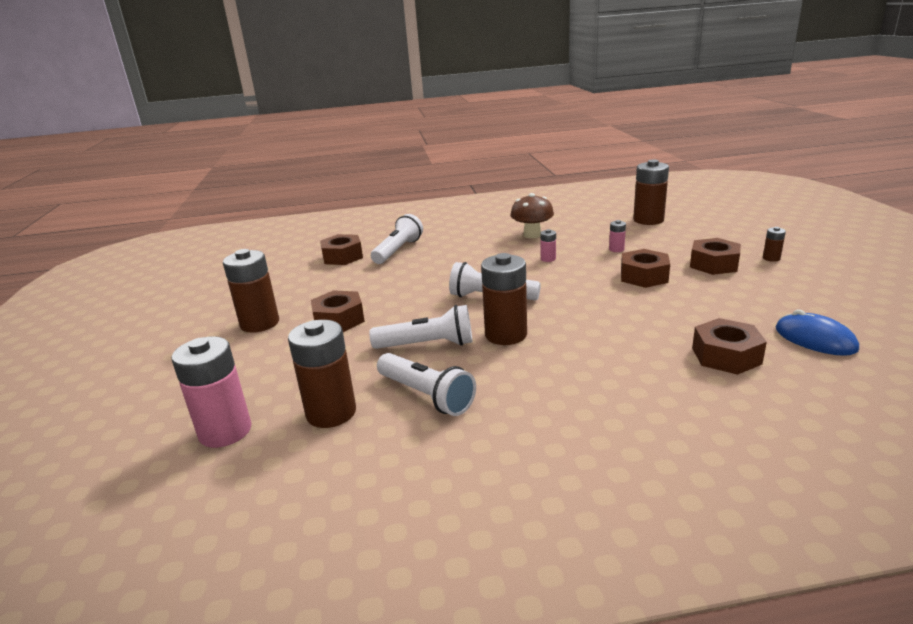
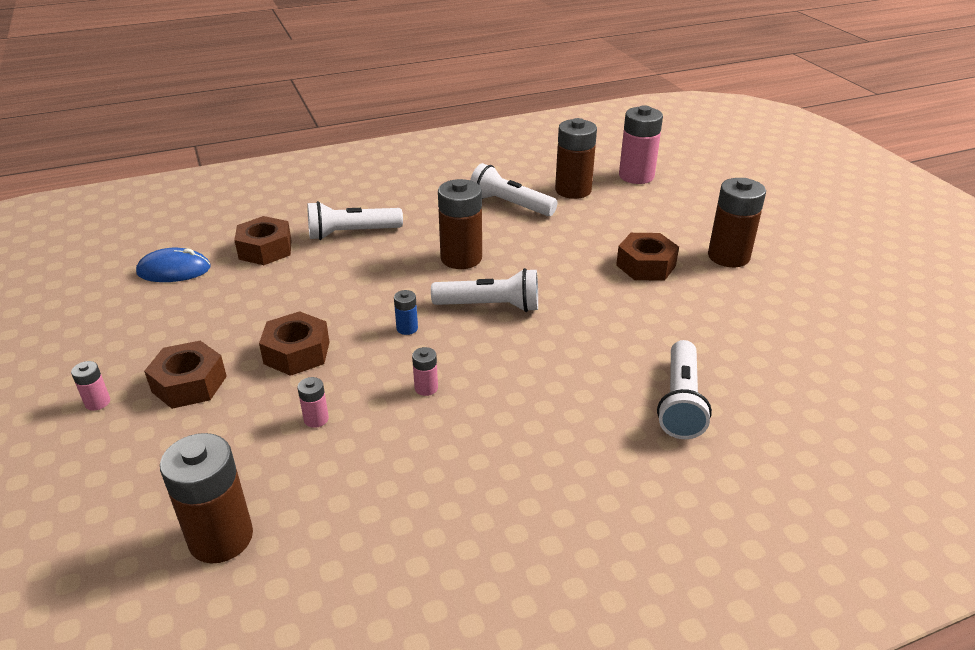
camera: 165 degrees right, 10 degrees up
brown nut [320,234,363,265] -> none
white flashlight [369,305,472,349] -> white flashlight moved to [307,201,403,240]
brown mushroom [510,193,554,238] -> none
brown battery [763,227,786,262] -> pink battery [71,361,110,411]
blue mouse [776,309,859,356] -> blue mouse turned 45 degrees counterclockwise [136,248,211,282]
none -> blue battery [394,290,418,335]

